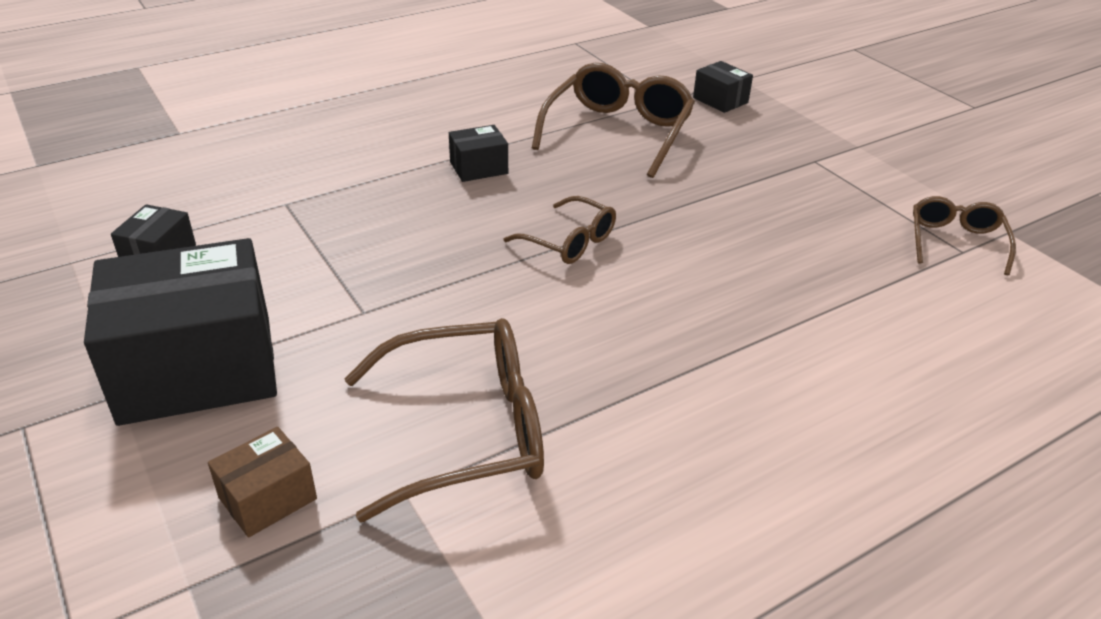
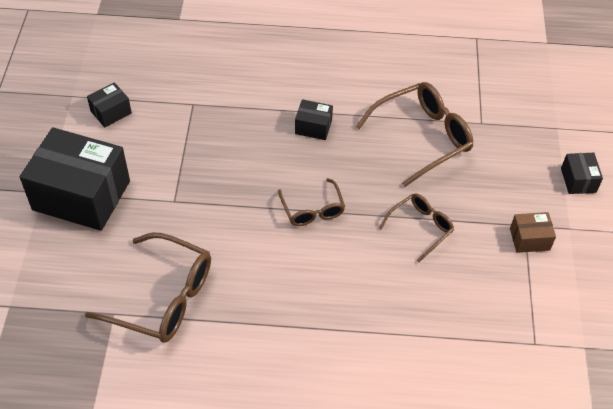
camera: 35 degrees right, 15 degrees up
brown box [208,427,317,537] -> brown box moved to [510,212,556,253]
black box [693,61,753,113] -> black box moved to [561,153,603,194]
brown glasses [913,196,1016,275] -> brown glasses moved to [379,193,454,262]

